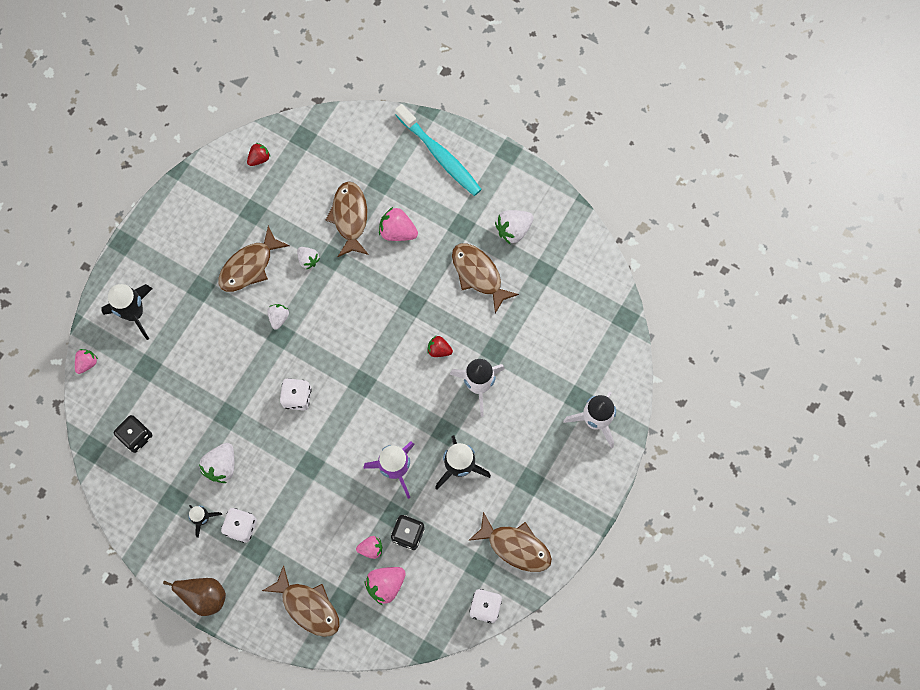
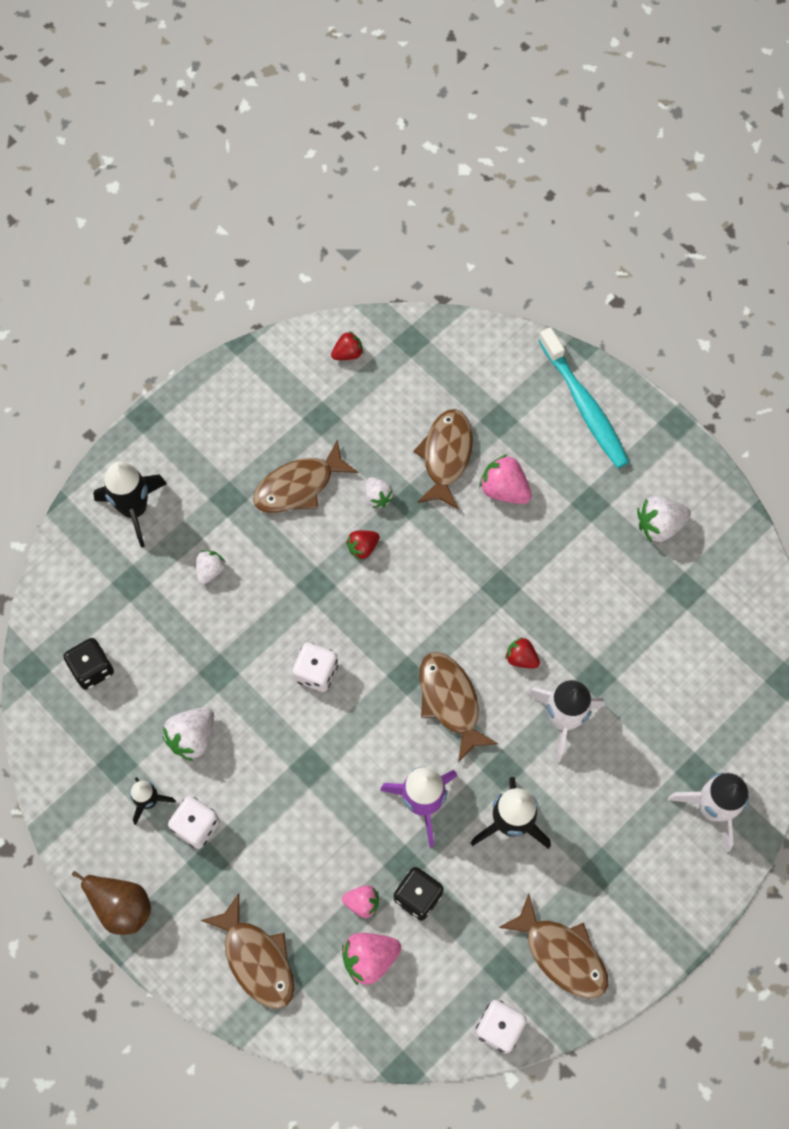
camera: 15 degrees right, 5 degrees down
pink strawberry [75,349,98,374] -> none
white strawberry [267,304,289,330] -> white strawberry moved to [196,550,225,585]
brown fish [452,243,519,313] -> brown fish moved to [419,652,498,762]
none -> red strawberry [346,530,380,560]

